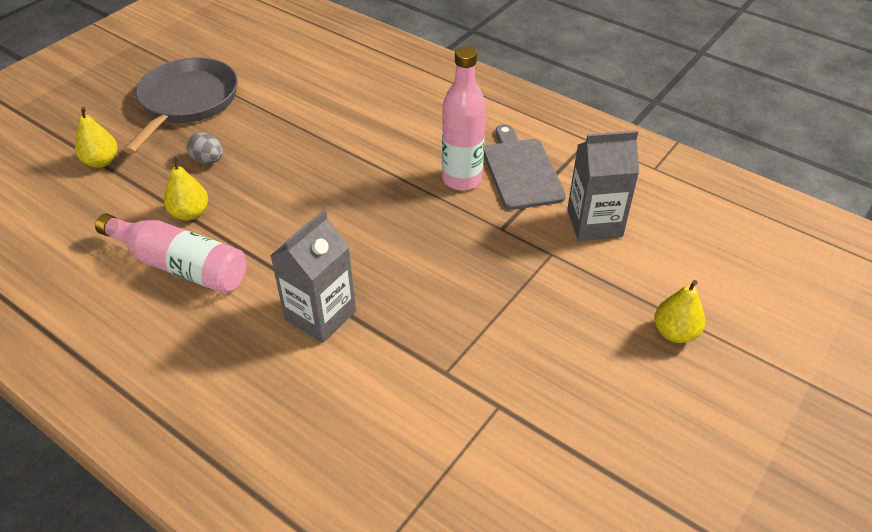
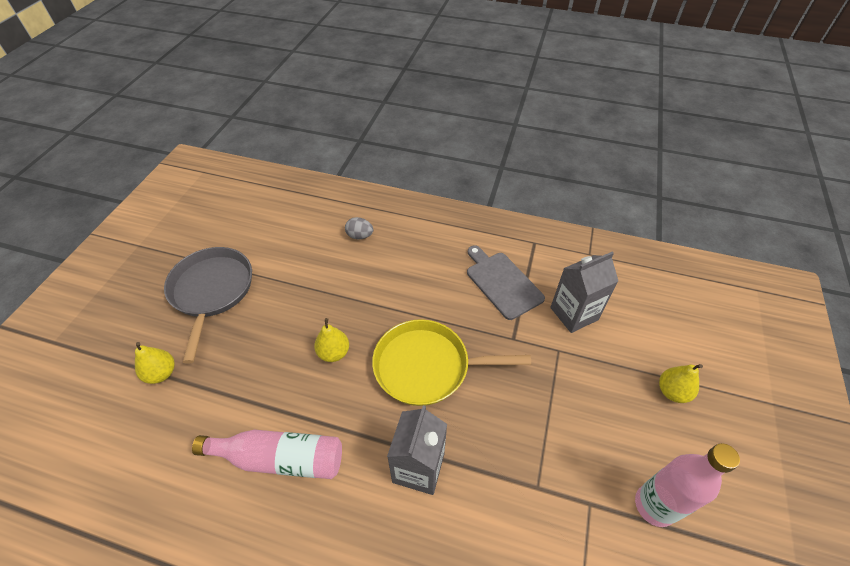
camera: 20 degrees left, 5 degrees up
yellow pear [164,156,208,221] -> yellow pear moved to [314,318,349,362]
grey egg [187,132,223,164] -> grey egg moved to [345,217,373,239]
pink bottle [442,46,486,191] -> pink bottle moved to [635,443,740,527]
none -> yellow pan [372,319,531,406]

